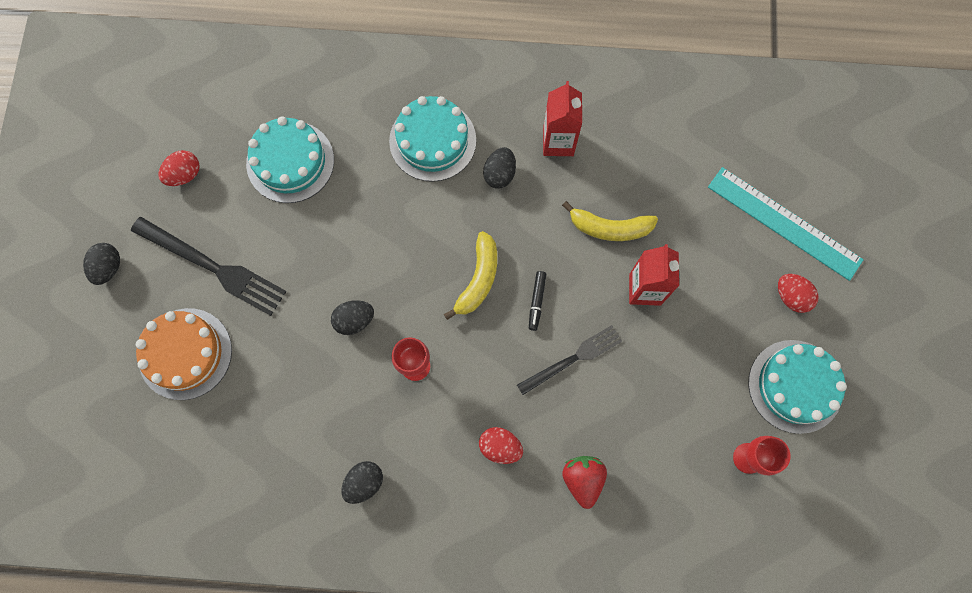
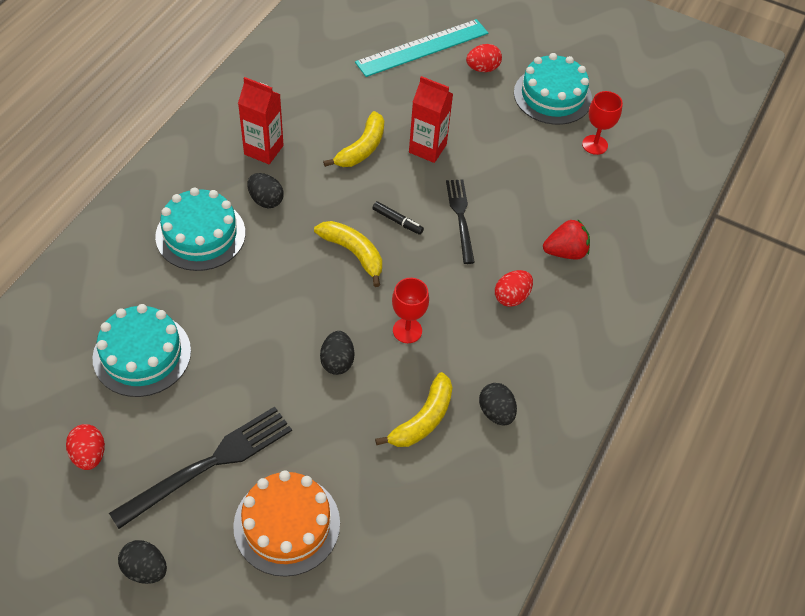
camera: 70 degrees left, 20 degrees down
red strawberry [562,456,607,509] -> red strawberry turned 150 degrees clockwise [543,220,590,260]
none -> yellow banana [375,372,453,447]

